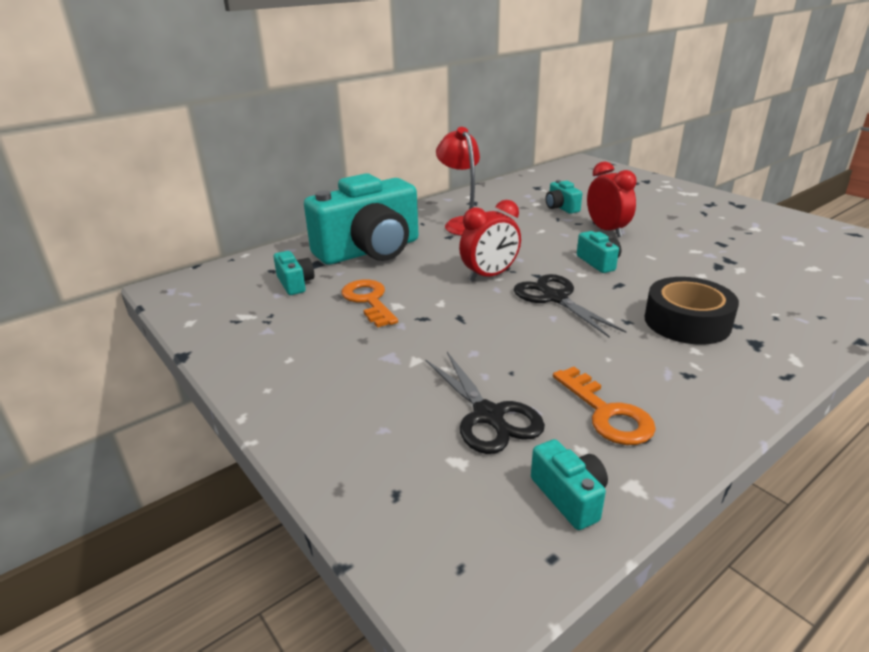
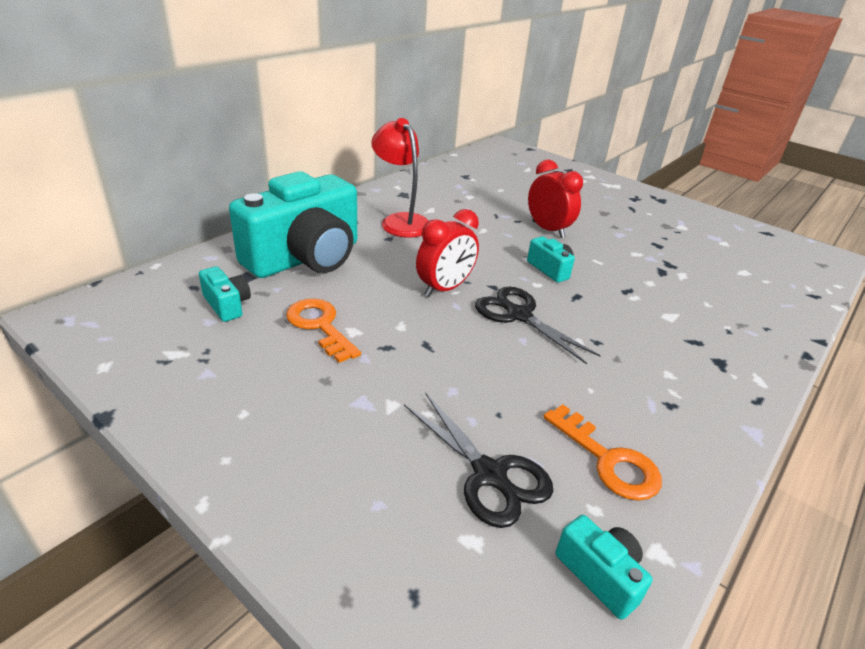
camera: 15 degrees left, 5 degrees up
turquoise camera [546,180,582,214] -> none
black tape [644,277,739,345] -> none

